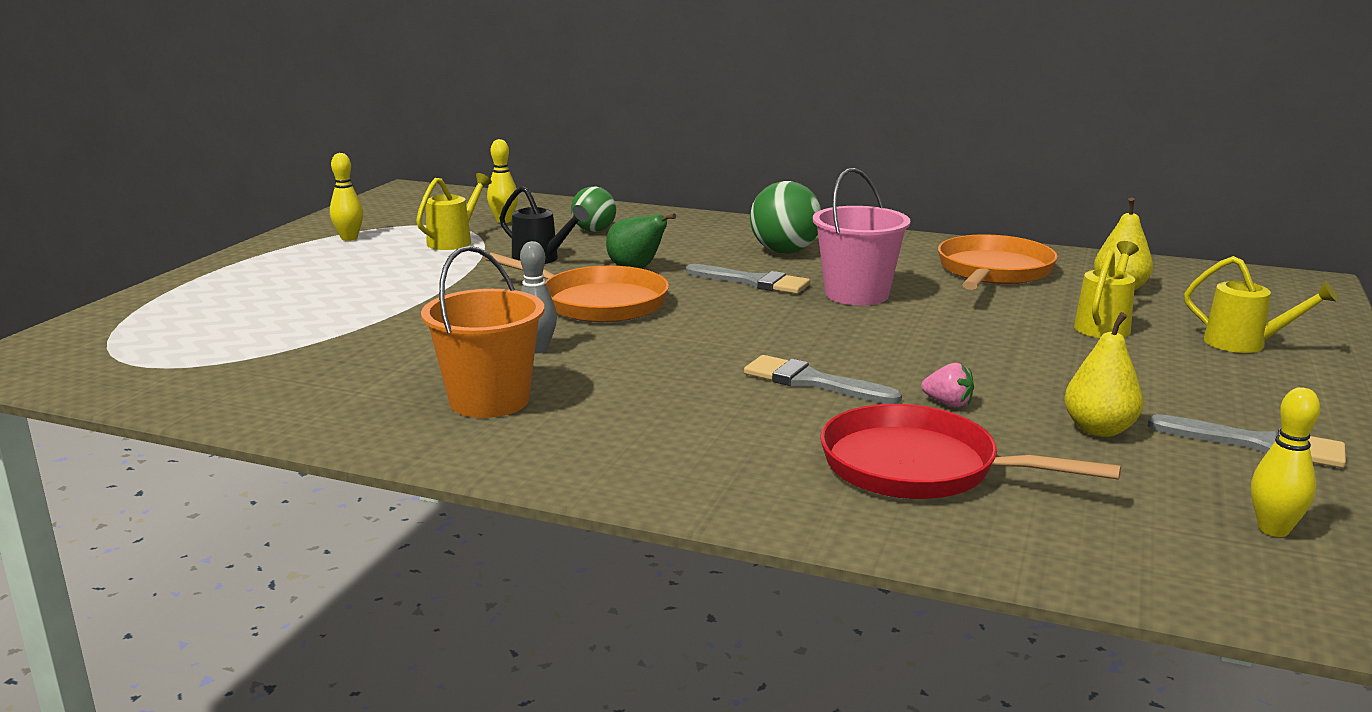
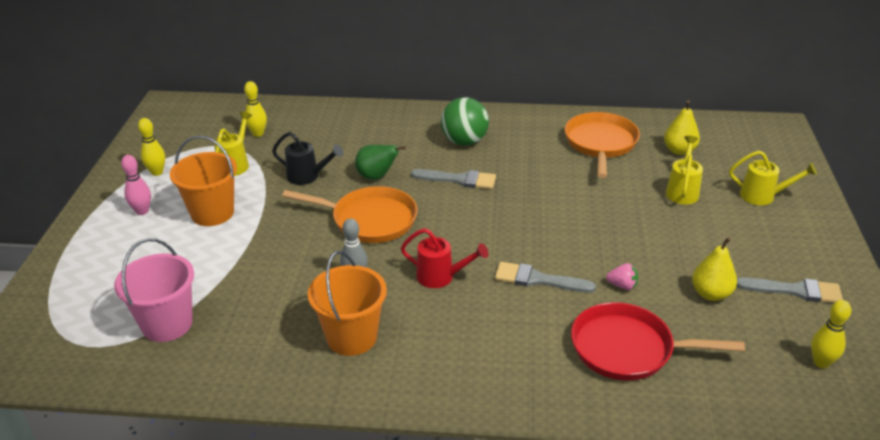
camera: 15 degrees left, 15 degrees up
green ball [571,186,616,232] -> none
pink bucket [813,168,911,306] -> pink bucket moved to [114,238,194,342]
none -> pink bowling pin [121,155,151,215]
none -> orange bucket [170,135,237,226]
none -> red watering can [401,228,489,288]

